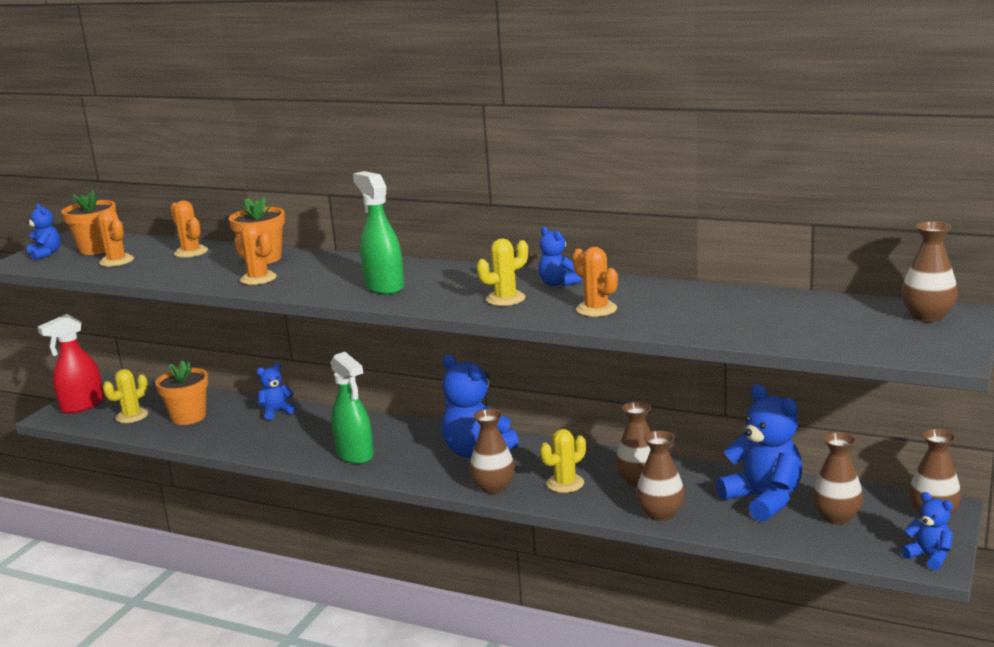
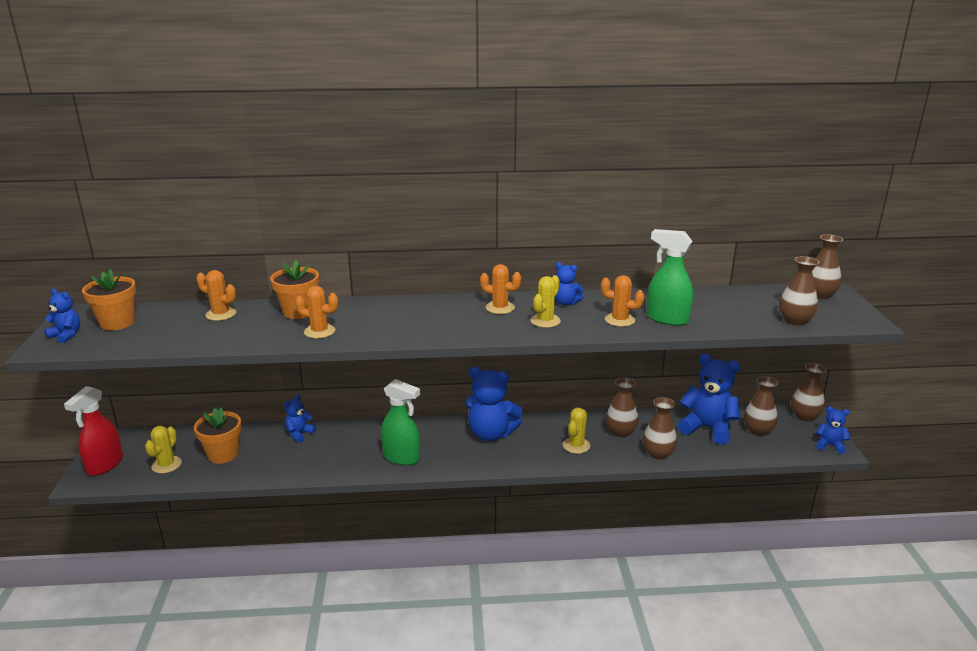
camera: 30 degrees left, 5 degrees up
orange cactus [97,209,134,267] -> orange cactus moved to [480,264,521,314]
green spray bottle [353,171,404,295] -> green spray bottle moved to [647,229,693,326]
brown vase [470,409,515,494] -> brown vase moved to [779,256,820,326]

